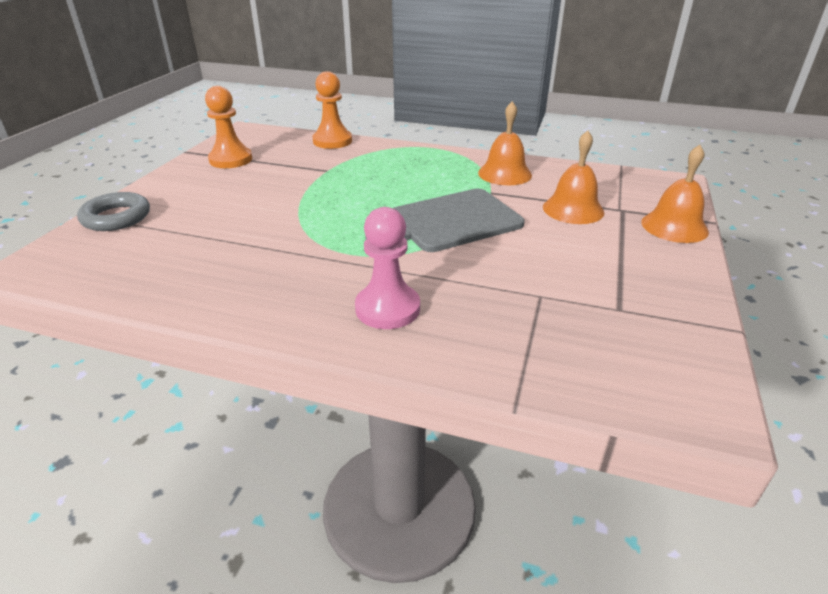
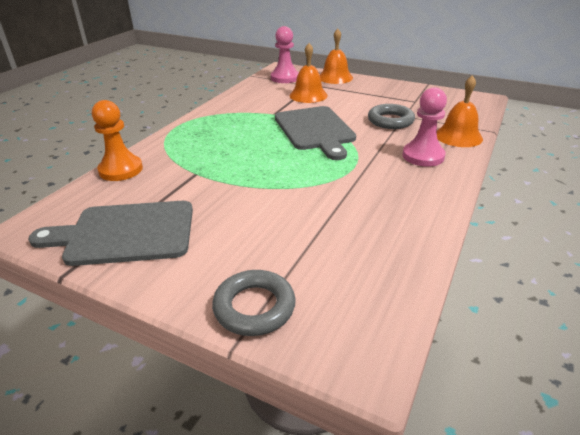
camera: 80 degrees left, 0 degrees up
orange pawn [205,86,252,168] -> grey cutting board [28,201,193,266]
orange bell [478,101,532,185] -> orange bell moved to [437,75,483,147]
none -> pink pawn [271,26,299,83]
none -> grey ring [368,104,415,129]

